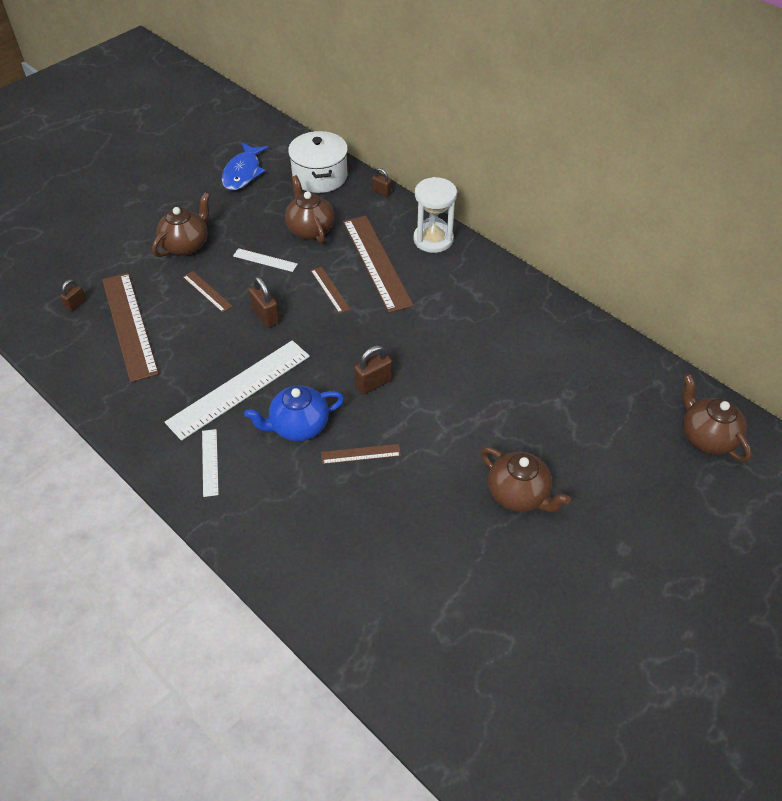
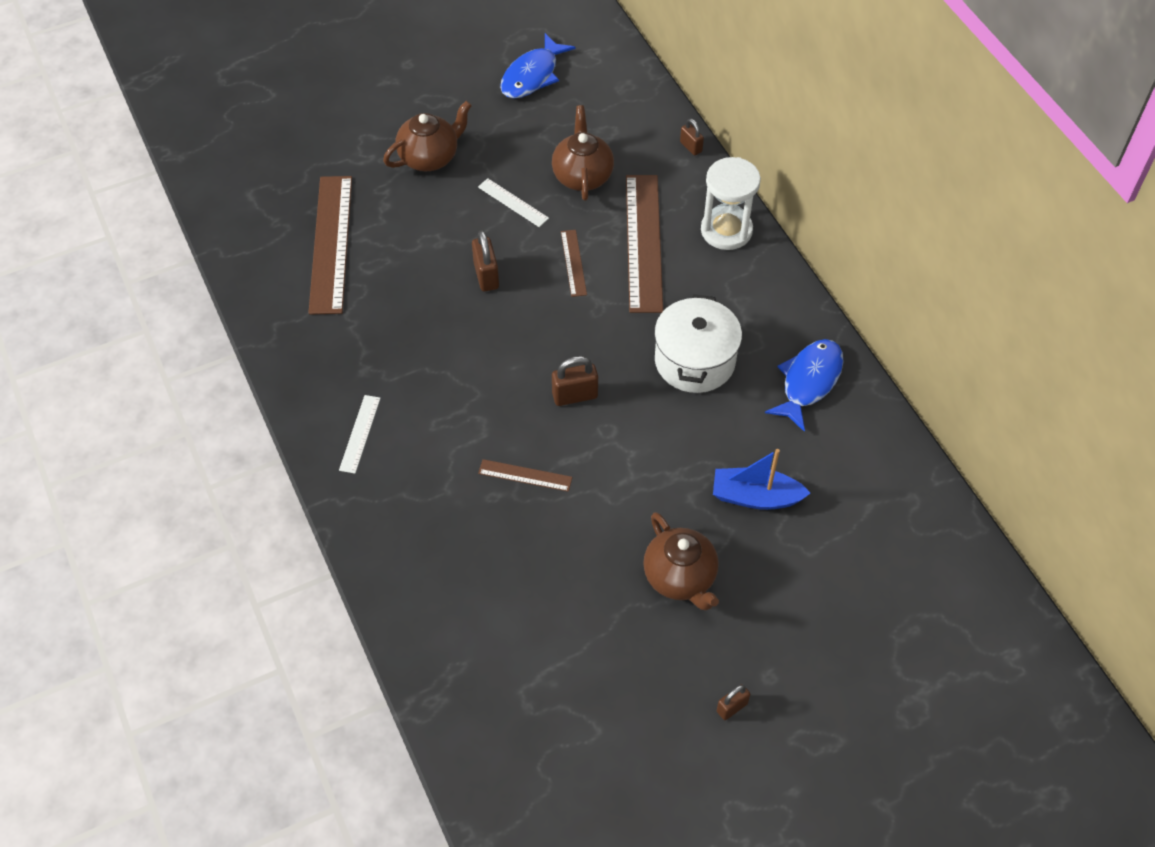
camera: 20 degrees right, 5 degrees up
brown padlock [60,279,86,311] -> brown padlock moved to [717,684,750,720]
white ruler [165,340,310,441] -> none
brown ruler [183,271,233,313] -> none
blue teapot [244,385,344,441] -> none
white pot [288,131,348,193] -> white pot moved to [654,294,742,393]
brown teapot [682,374,752,462] -> none
none -> blue boat [713,449,811,510]
none -> blue fish [765,339,844,432]

